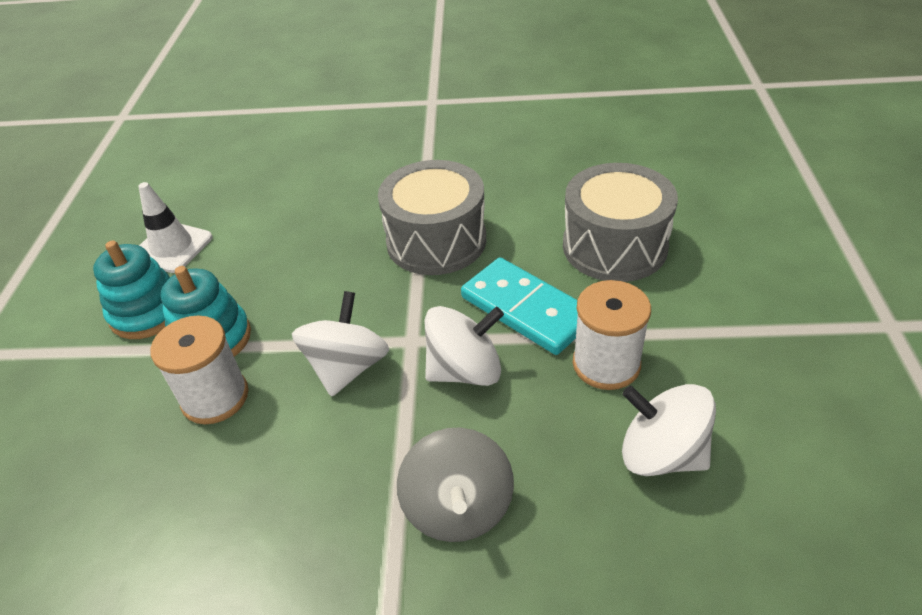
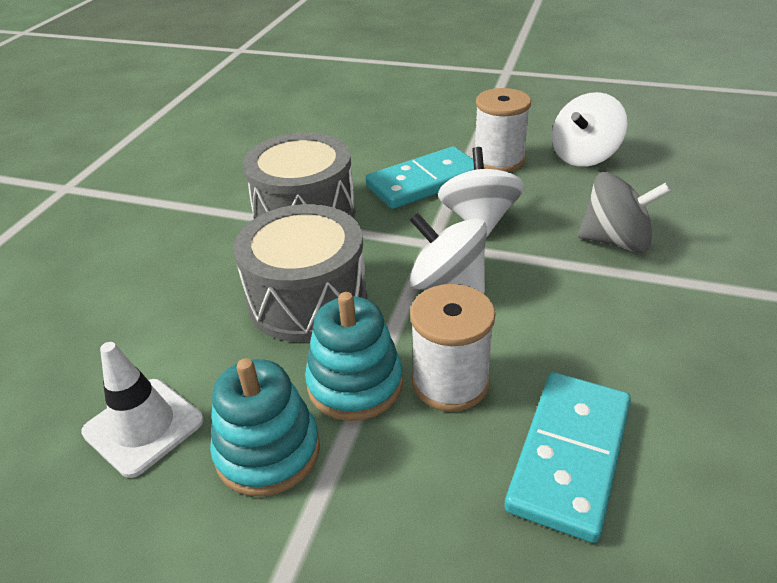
camera: 75 degrees left, 5 degrees down
grey drum [563,163,678,282] -> grey drum moved to [233,204,368,342]
none -> turquoise domino [505,372,631,543]

